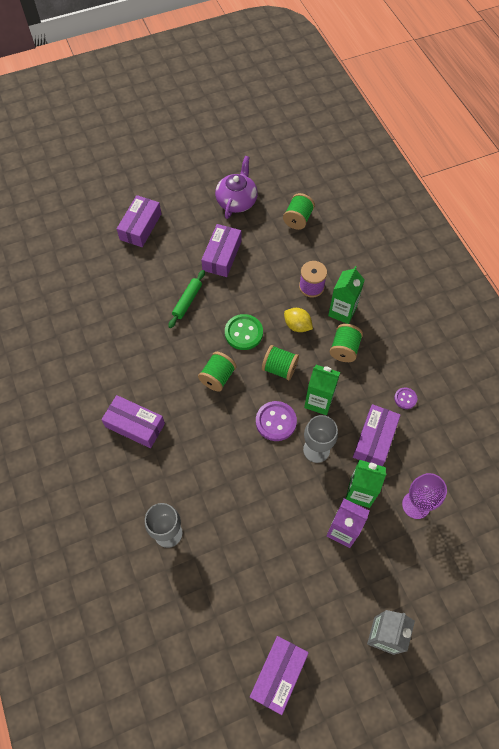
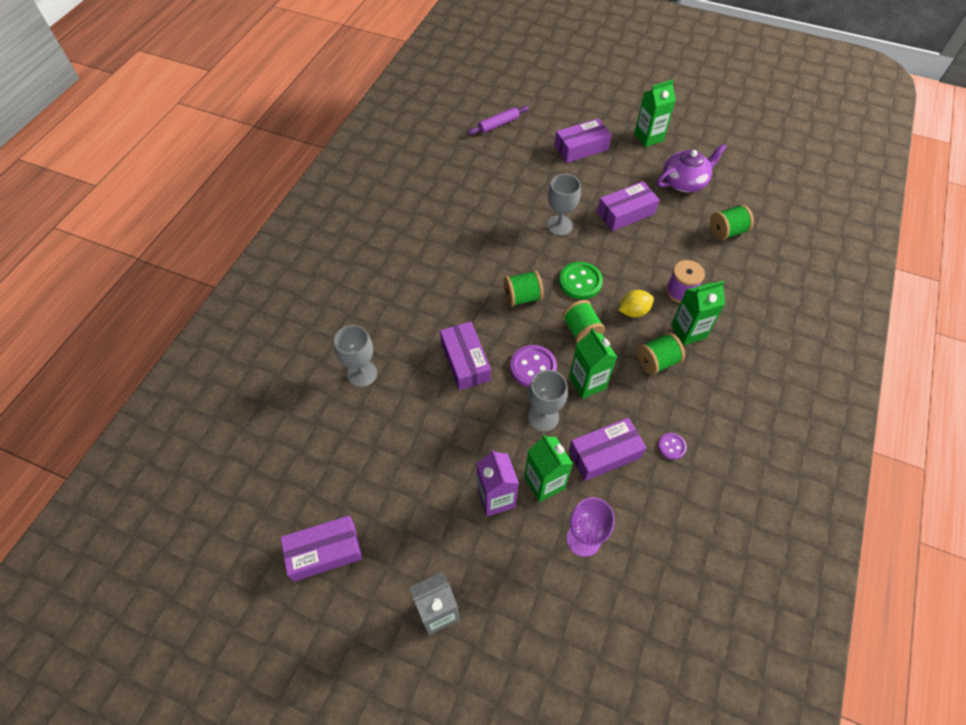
camera: 45 degrees right, 5 degrees down
purple box [101,395,165,448] -> purple box moved to [440,321,491,390]
green rolling pin [168,270,205,328] -> grey goblet [547,174,581,236]
yellow lemon [284,308,313,332] -> yellow lemon turned 75 degrees clockwise [619,290,654,318]
none -> purple rolling pin [468,106,529,135]
none -> green carton [634,80,676,147]

